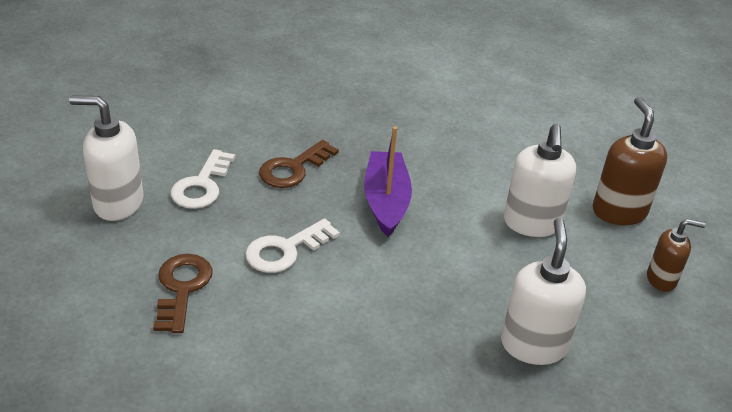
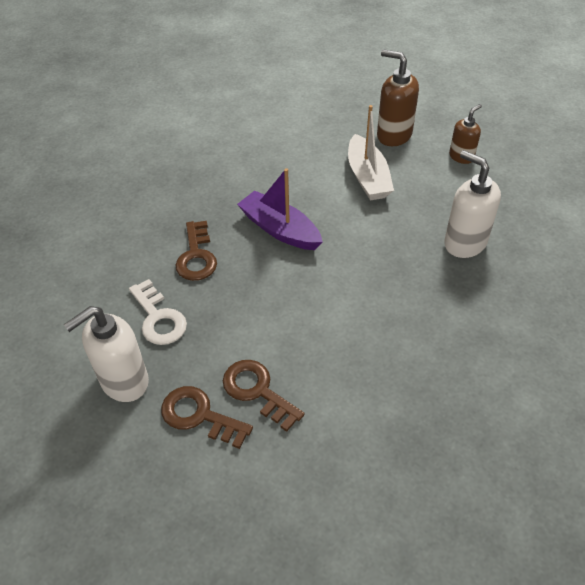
camera: 45 degrees left, 10 degrees up
white key [245,218,340,273] -> none
white soap dispenser [504,124,576,237] -> white boat [348,105,394,200]
none -> brown key [161,386,253,449]

